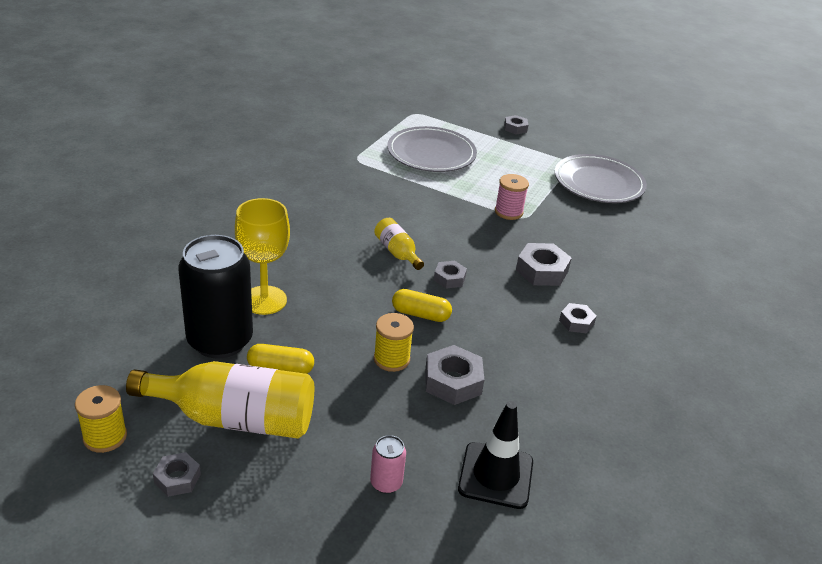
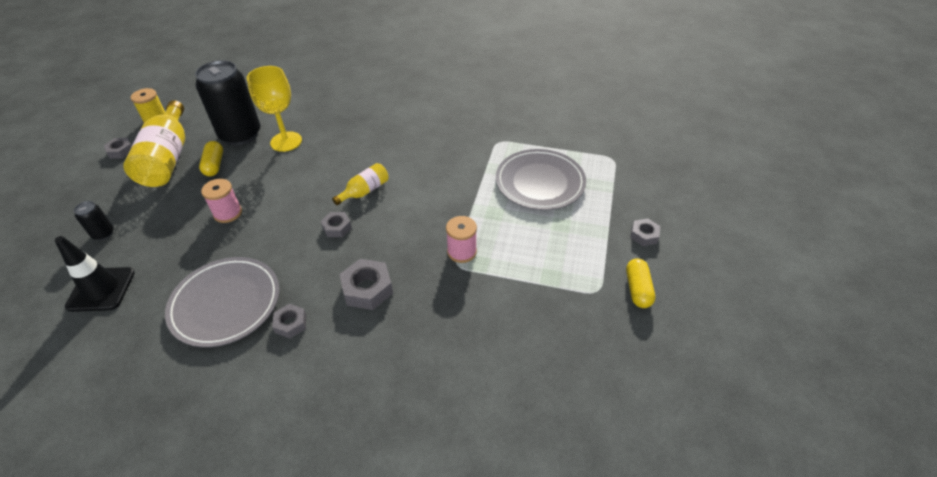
camera: 80 degrees right, 10 degrees up
pink can [370,435,406,494] -> black can [74,201,114,240]
yellow spool [374,313,414,372] -> pink spool [201,179,242,223]
yellow capsule [392,289,452,322] -> yellow capsule moved to [626,258,655,308]
grey nut [425,345,484,405] -> none
grey plate [555,154,647,203] -> grey plate moved to [165,257,280,347]

